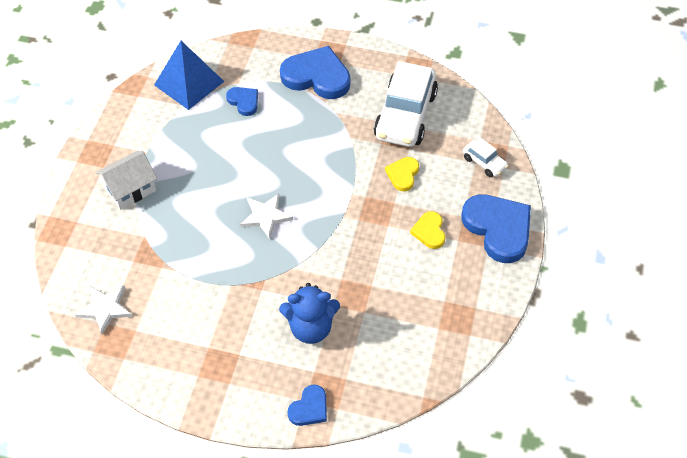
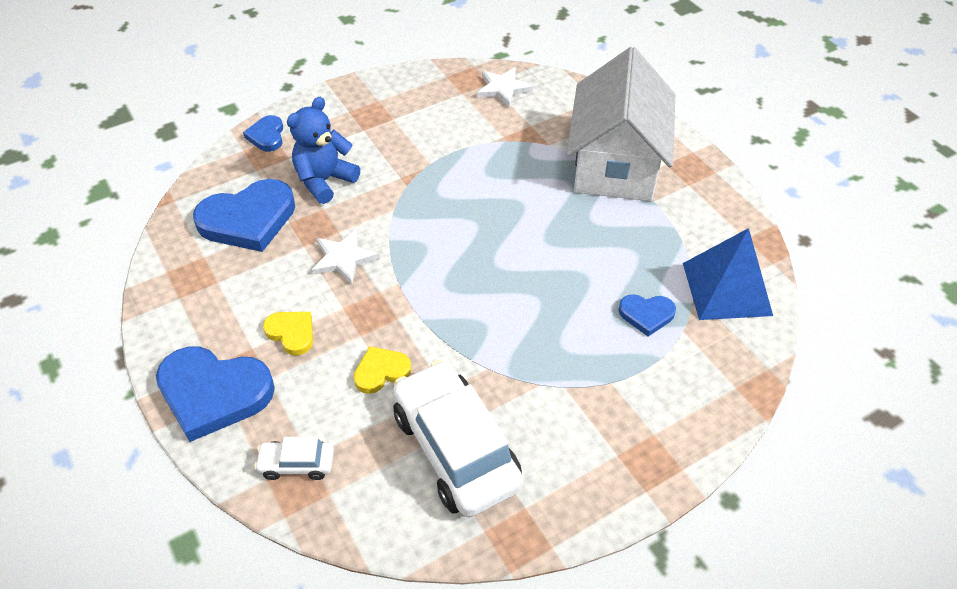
camera: 135 degrees right, 5 degrees down
white house [95,151,157,210] -> white house [567,47,675,201], size x1.91
white star [241,194,293,239] -> white star moved to [311,229,380,284]
blue heart [280,46,350,99] -> blue heart moved to [193,179,295,252]
yellow heart [385,157,419,192] -> yellow heart turned 90 degrees counterclockwise [353,346,411,394]

